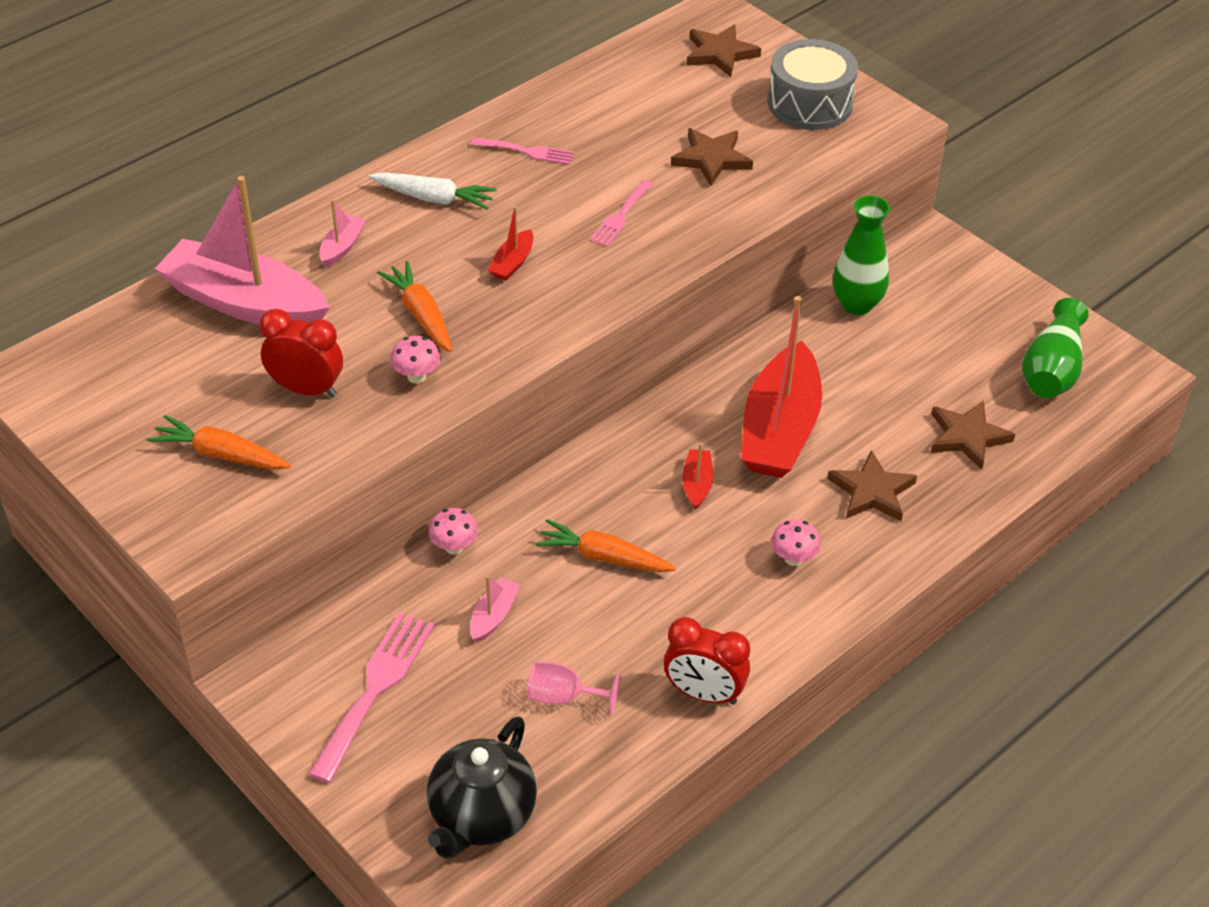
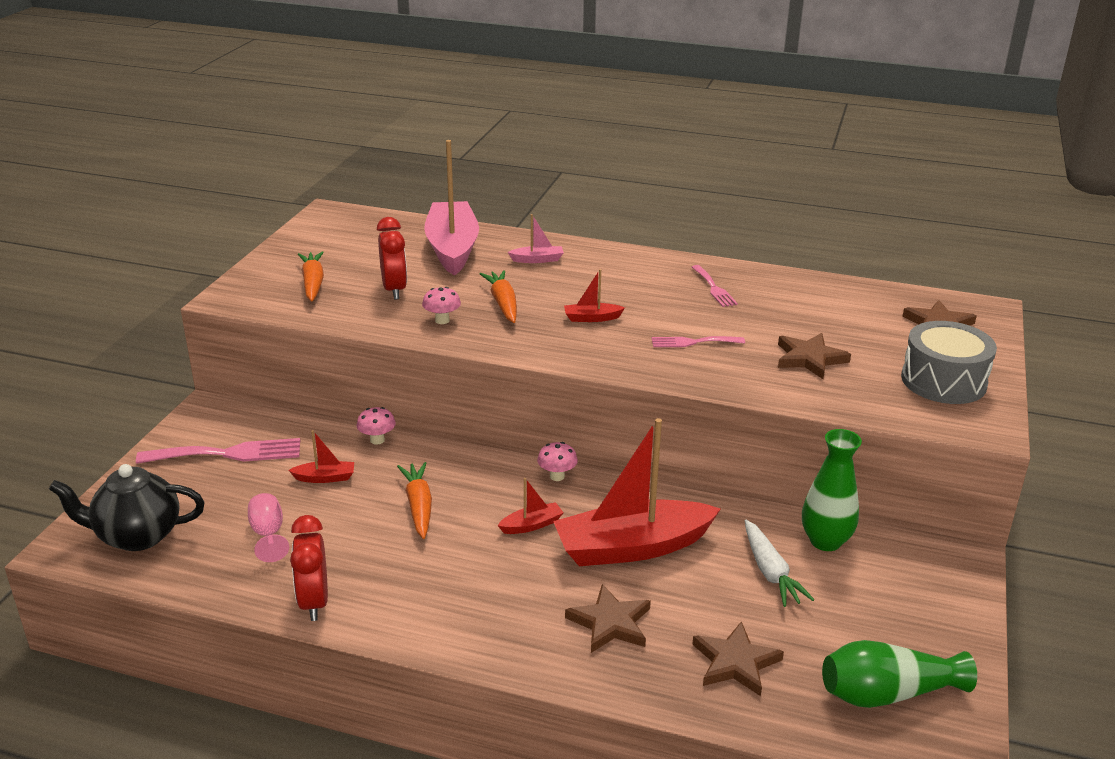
camera: 60 degrees right, 15 degrees down
white carrot [368,172,497,210] -> white carrot moved to [745,520,815,607]
orange carrot [377,261,452,352] -> orange carrot turned 45 degrees counterclockwise [480,270,517,323]
pink boat [470,576,520,642] -> red boat [289,430,354,483]
pink mushroom [771,519,821,566] -> pink mushroom moved to [537,442,578,481]

